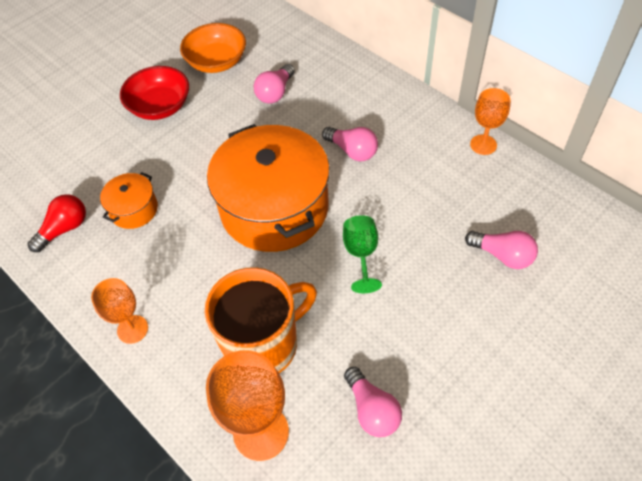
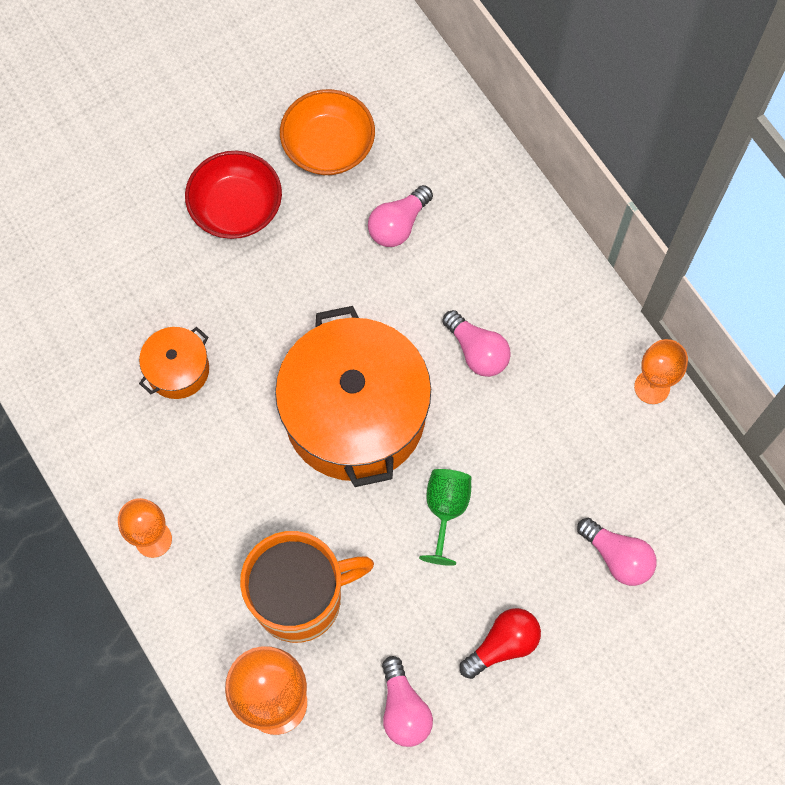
camera: 10 degrees right, 15 degrees up
red light bulb [28,194,86,252] -> red light bulb moved to [460,608,541,679]

